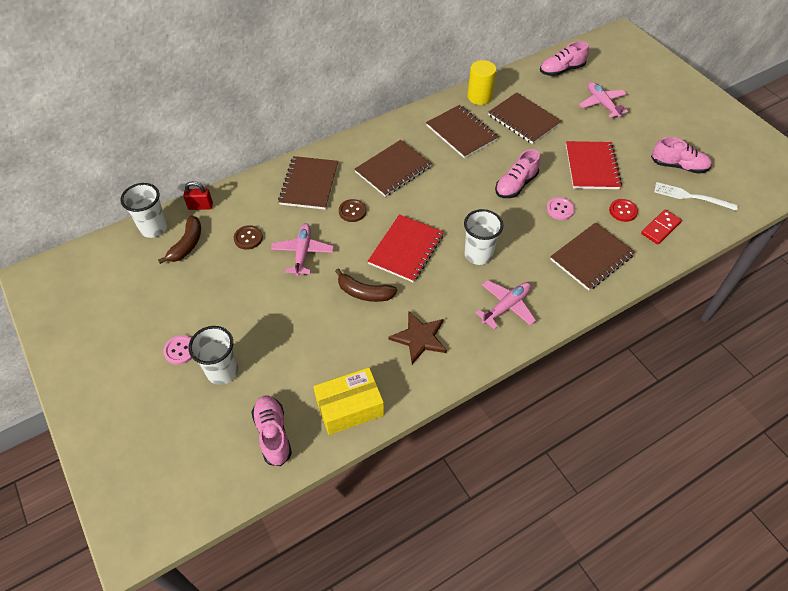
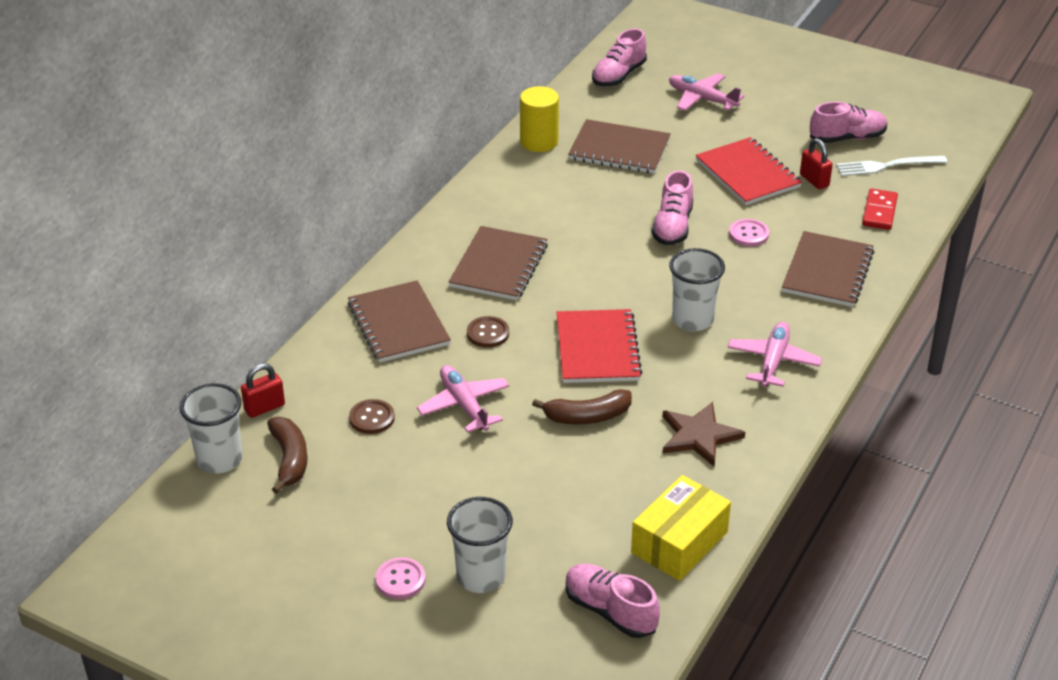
camera: 30 degrees left, 15 degrees down
brown notebook [426,105,499,158] -> none
red button [609,199,638,222] -> none
none -> red padlock [800,138,832,189]

